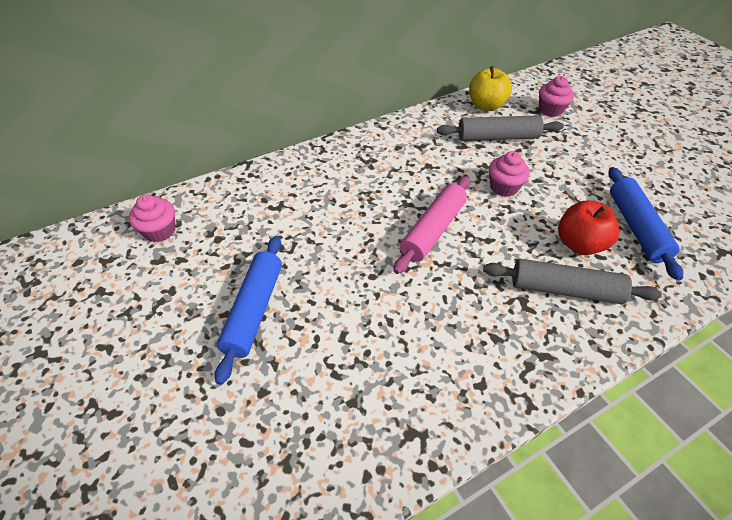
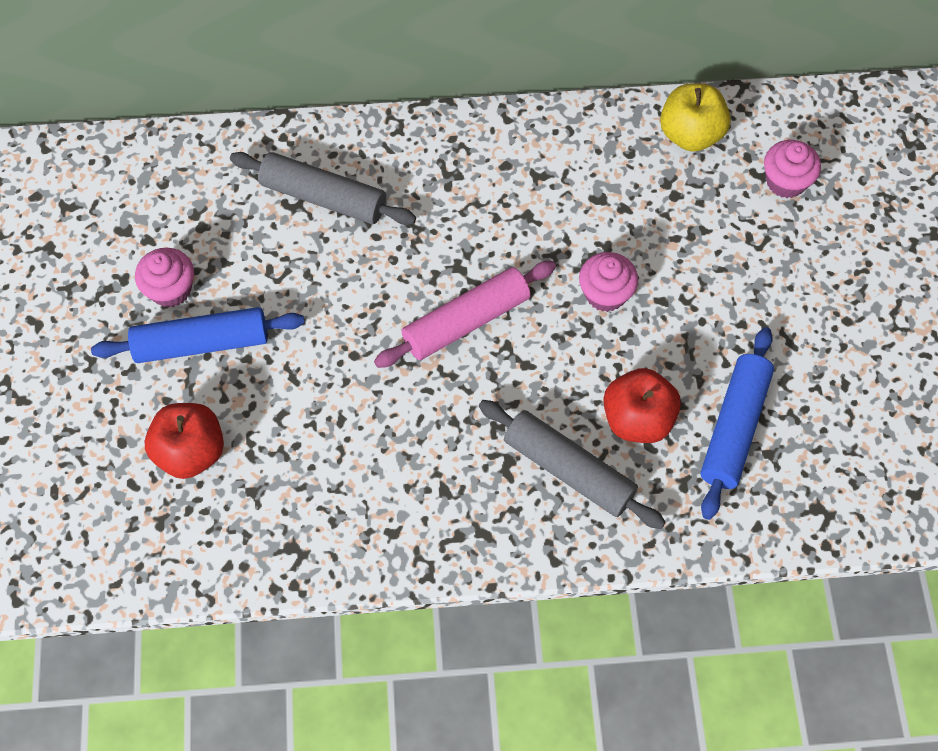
camera: 25 degrees right, 15 degrees up
pink cupcake [129,195,175,242] -> pink cupcake moved to [135,248,194,307]
blue rolling pin [215,236,282,385] -> blue rolling pin turned 45 degrees clockwise [91,307,304,363]
grey rolling pin [437,115,564,141] -> grey rolling pin moved to [230,152,416,225]
none -> red apple [145,403,224,479]

